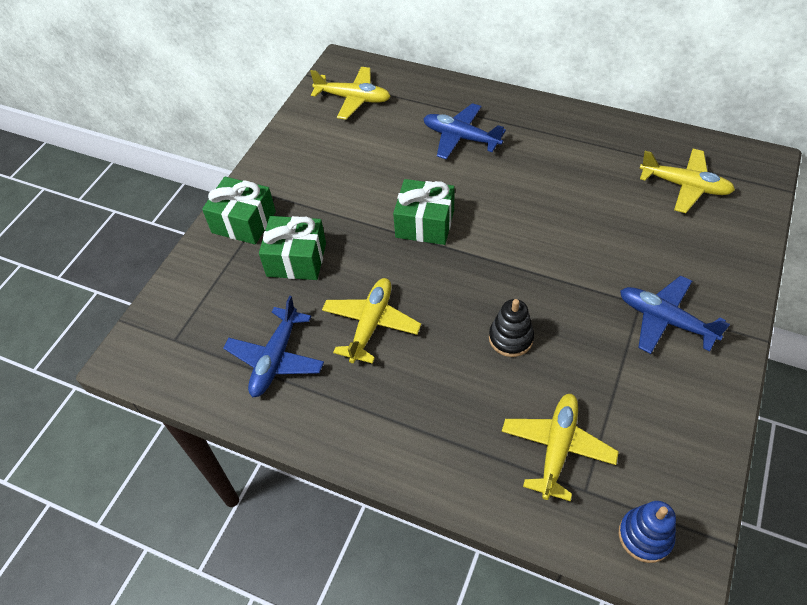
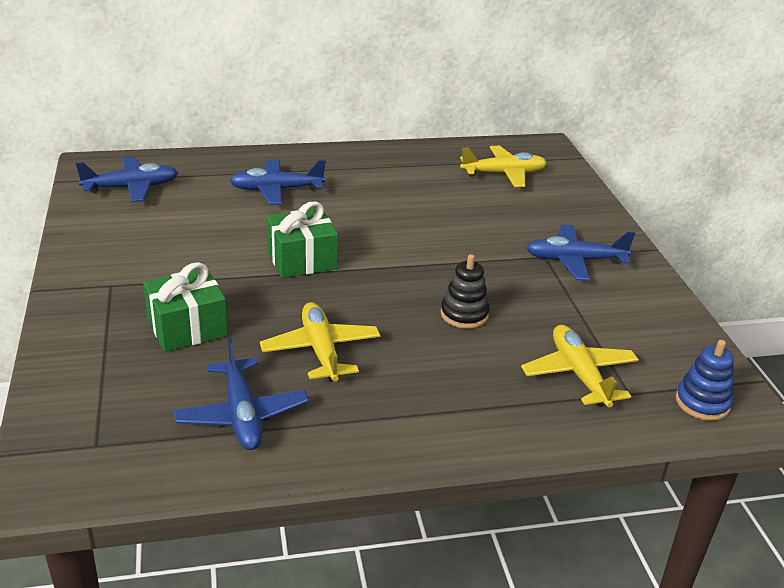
camera: 40 degrees left, 20 degrees down
green gift [202,177,276,244] -> none
yellow plane [310,67,391,120] -> blue plane [76,157,178,202]

